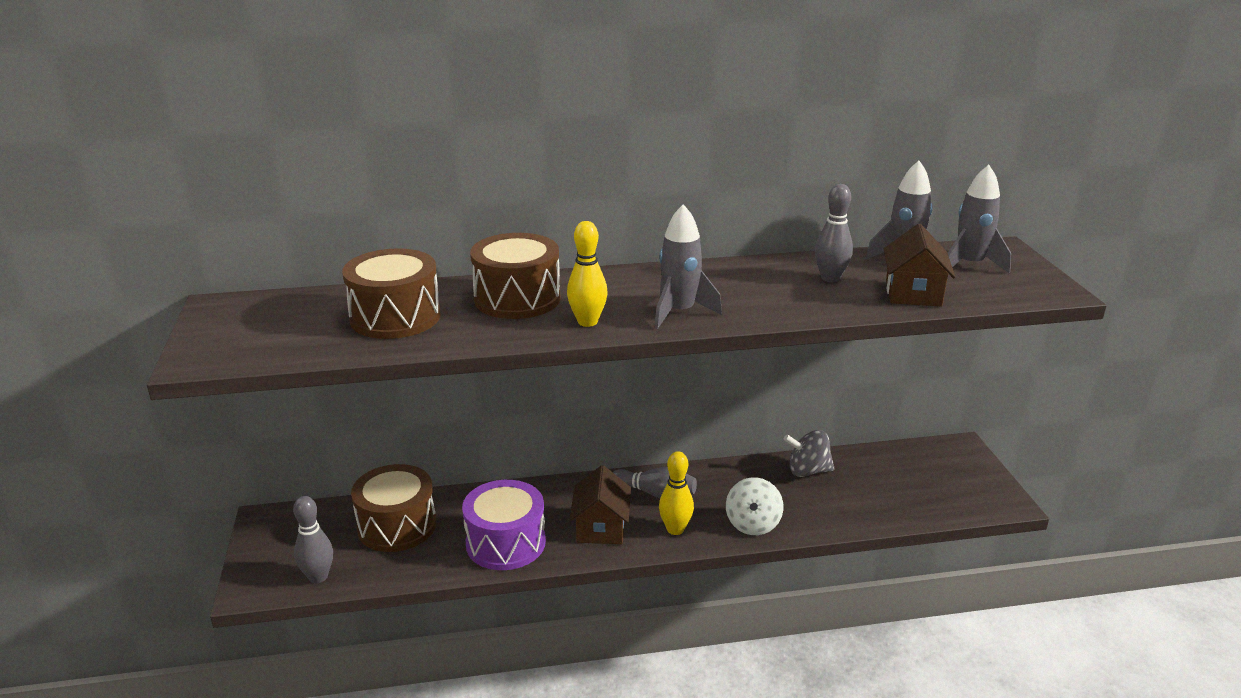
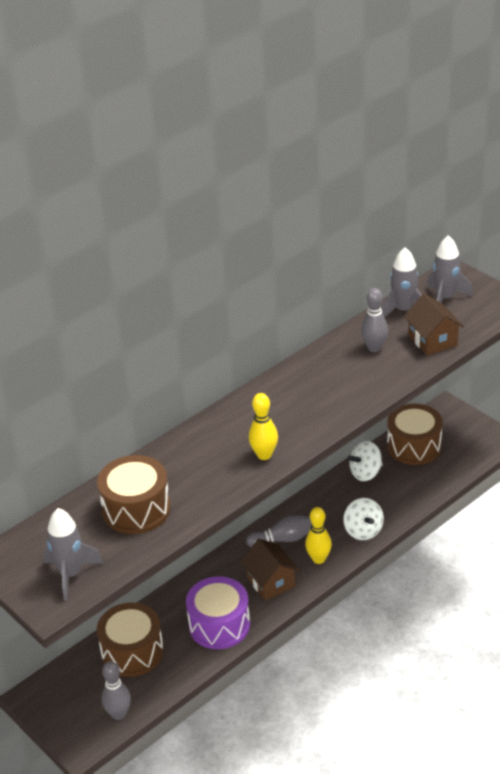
camera: 30 degrees left, 10 degrees up
brown drum [470,233,561,319] -> brown drum moved to [387,404,443,465]
grey rocket [654,204,722,329] -> grey rocket moved to [43,508,103,601]
grey spinning top [784,430,835,477] -> white spinning top [348,441,383,481]

